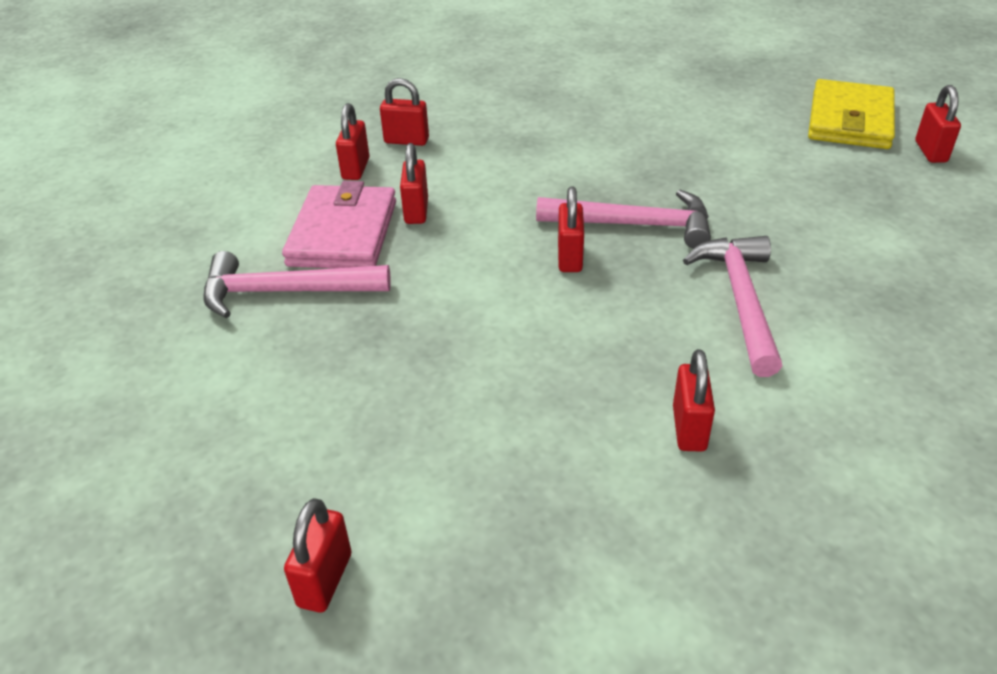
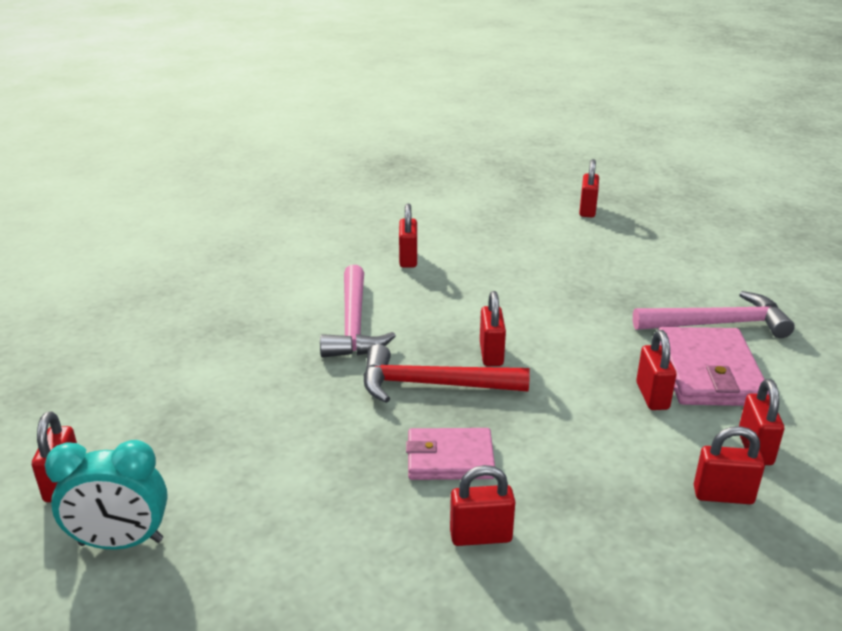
camera: 175 degrees right, 10 degrees down
pink hammer [536,190,711,249] -> red hammer [363,344,530,403]
yellow wallet [808,79,895,149] -> turquoise clock [45,440,168,549]
none -> pink wallet [406,428,495,480]
none -> red padlock [450,465,515,546]

